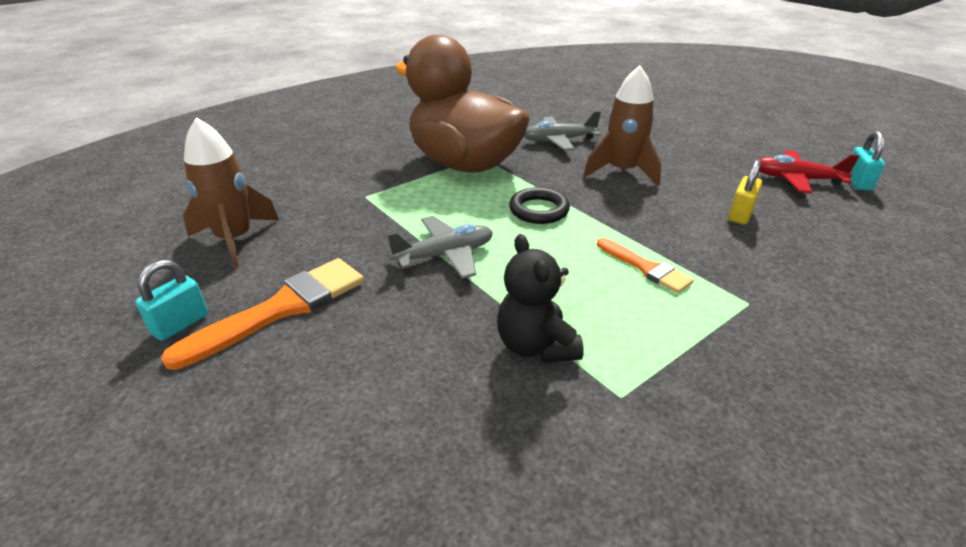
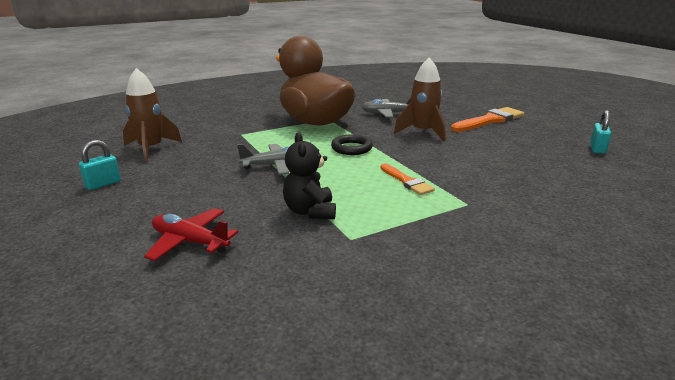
camera: 10 degrees right, 10 degrees down
orange brush [161,258,364,370] -> orange brush moved to [451,107,524,132]
yellow padlock [728,160,762,224] -> none
red plane [759,150,859,194] -> red plane moved to [144,208,238,261]

